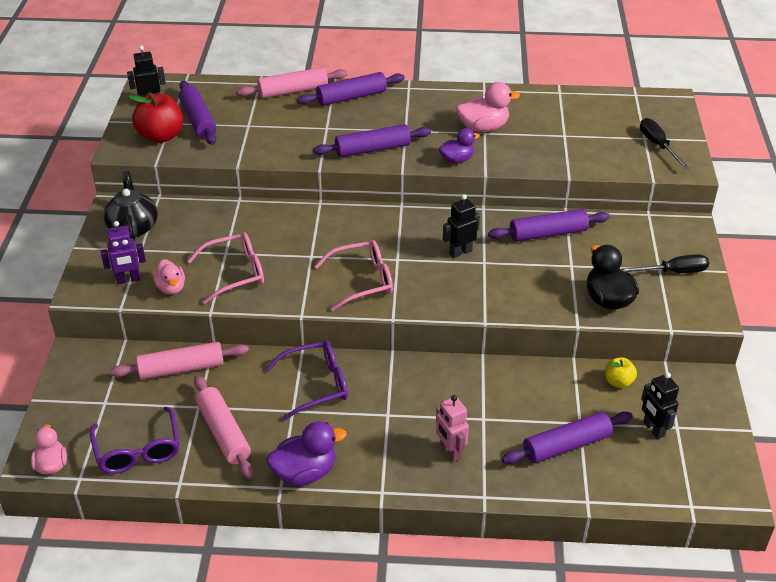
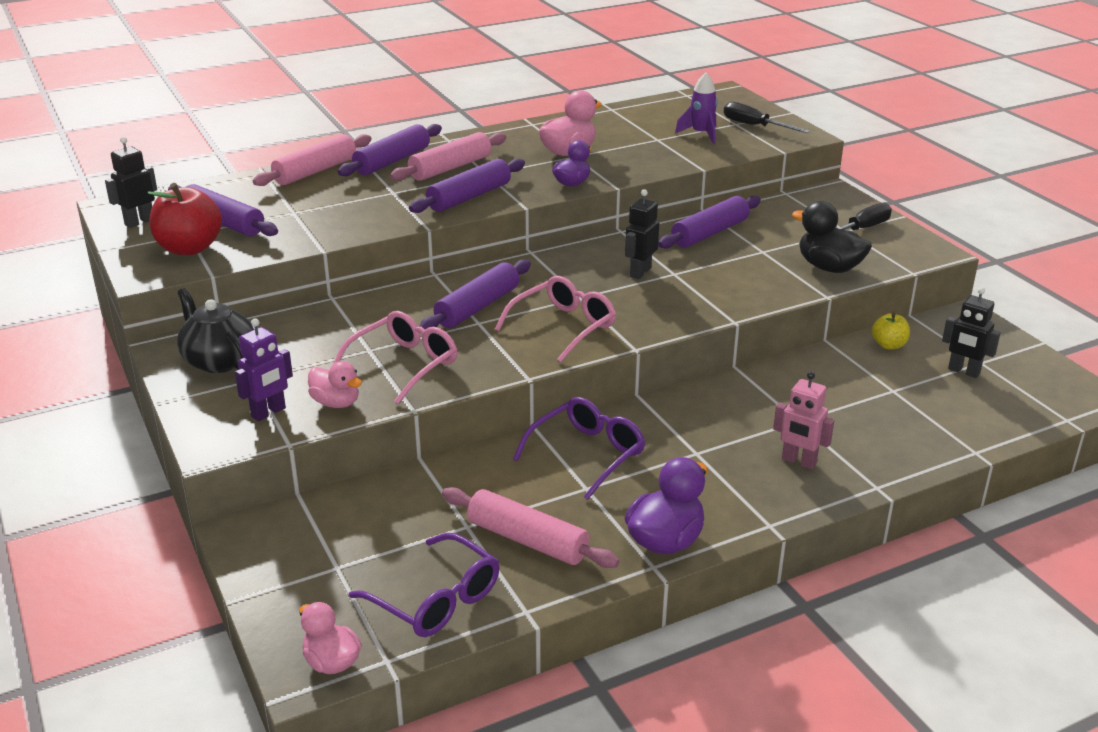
camera: 30 degrees left, 10 degrees down
pink rolling pin [110,342,249,380] -> pink rolling pin moved to [390,132,506,181]
purple rolling pin [502,411,633,464] -> purple rolling pin moved to [420,260,531,329]
none -> purple rocket [675,73,718,144]

